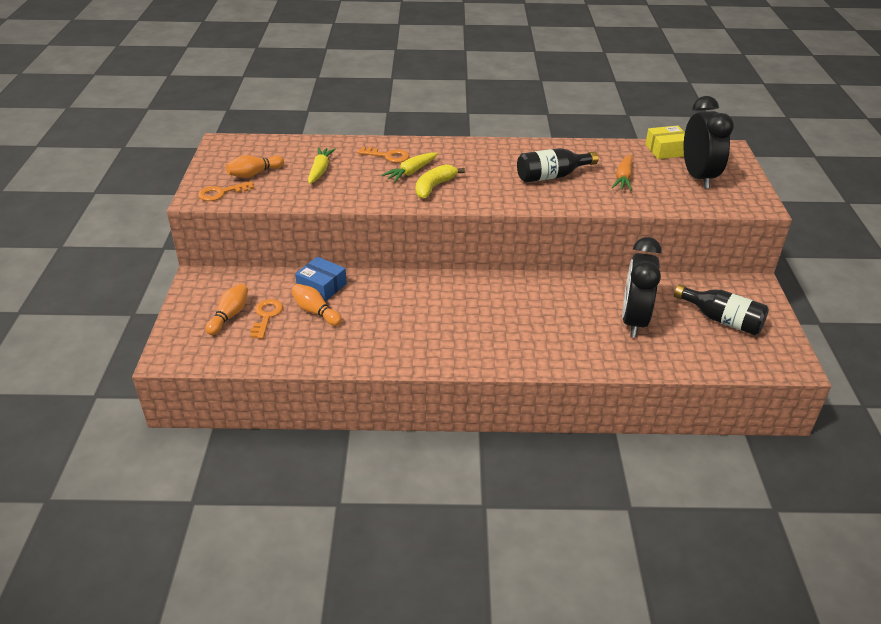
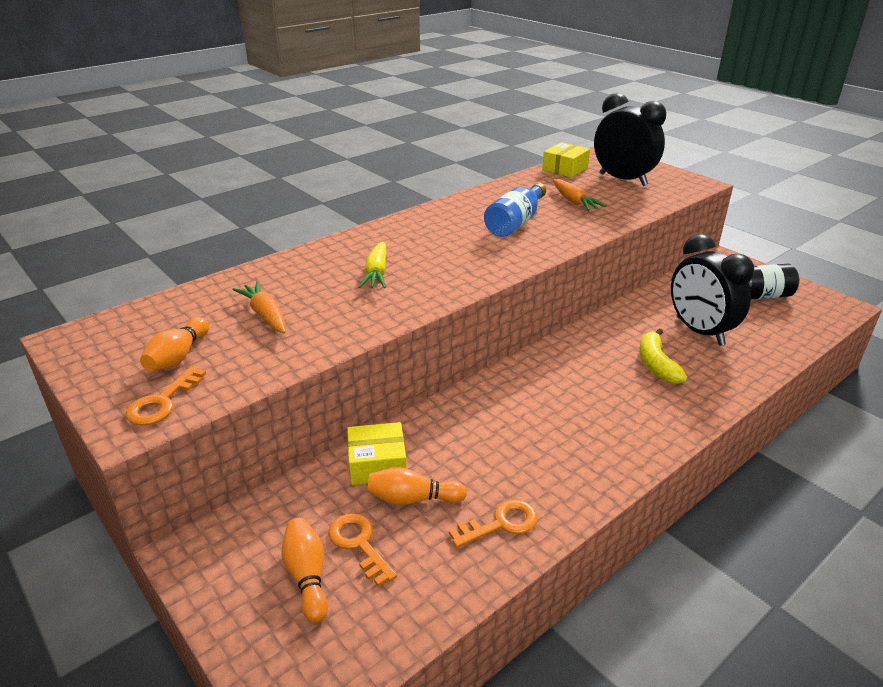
camera: 40 degrees left, 5 degrees down
blue box [295,257,347,302] -> yellow box [347,422,407,485]
yellow carrot [308,147,336,184] -> orange carrot [232,281,286,334]
orange key [358,147,409,163] -> orange key moved to [449,499,538,548]
yellow banana [416,164,465,199] -> yellow banana moved to [639,328,687,384]
black bottle [517,148,598,183] -> blue bottle [484,183,546,237]

